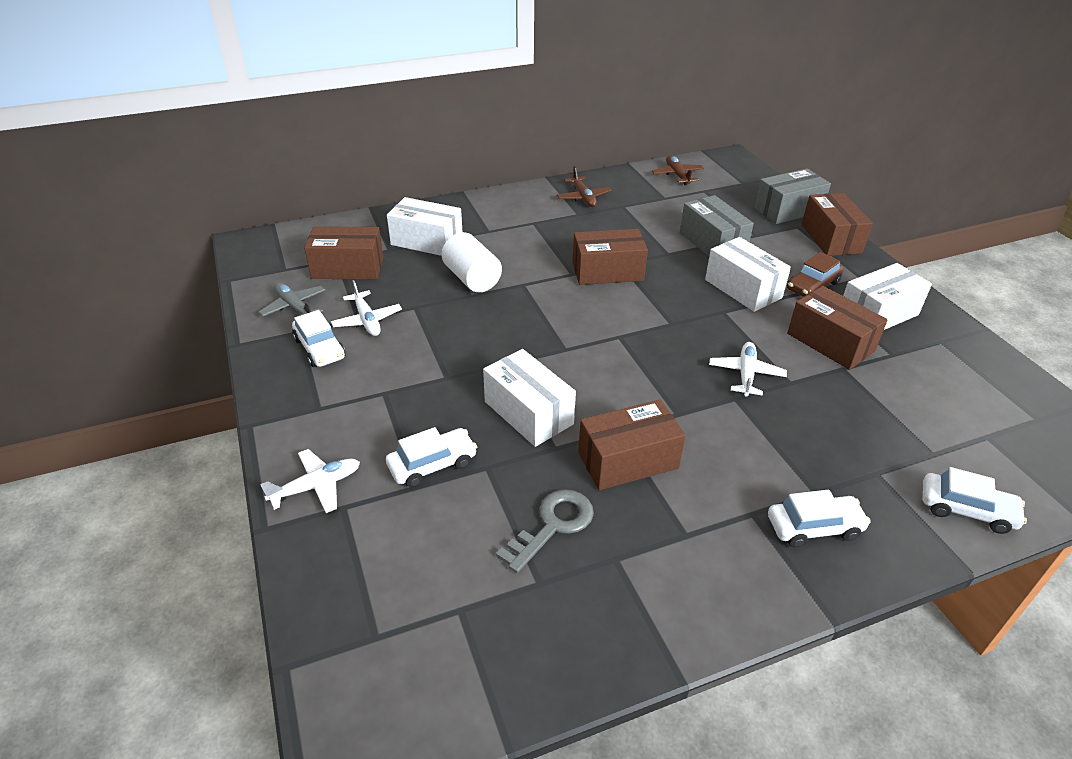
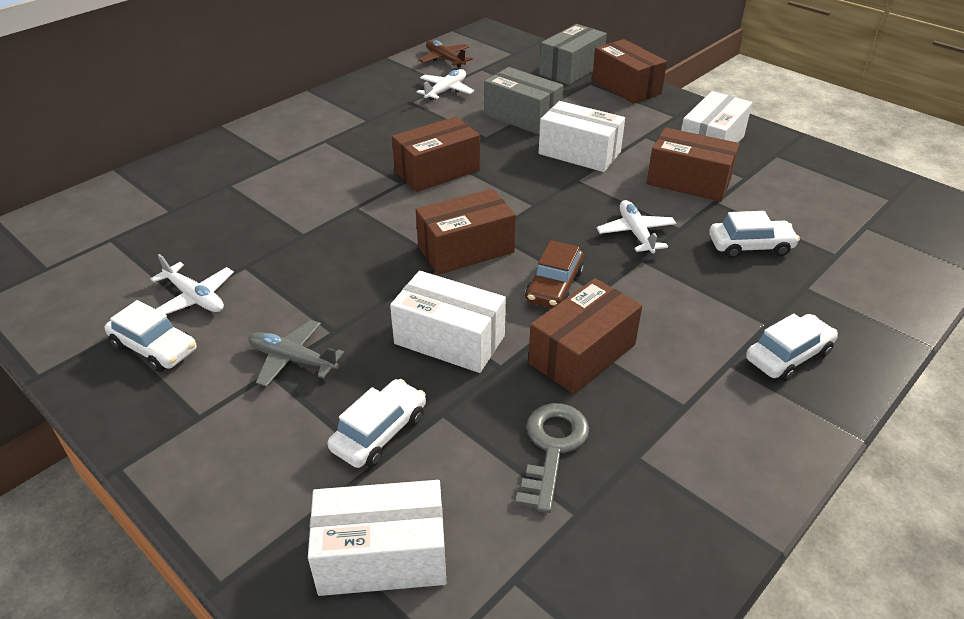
camera: 25 degrees left, 0 degrees up
grey plane [259,282,326,316] -> grey plane moved to [248,320,344,387]
white plane [260,449,360,513] -> white plane moved to [417,69,474,101]
brown box [304,226,383,279] -> brown box moved to [416,189,516,275]
white box [387,197,463,256] -> white box moved to [308,480,447,596]
white cylinder [442,232,502,293] -> none
brown plane [557,166,612,207] -> none
brown car [787,252,843,297] -> brown car moved to [525,240,584,308]
white car [923,467,1027,534] -> white car moved to [709,211,800,258]

